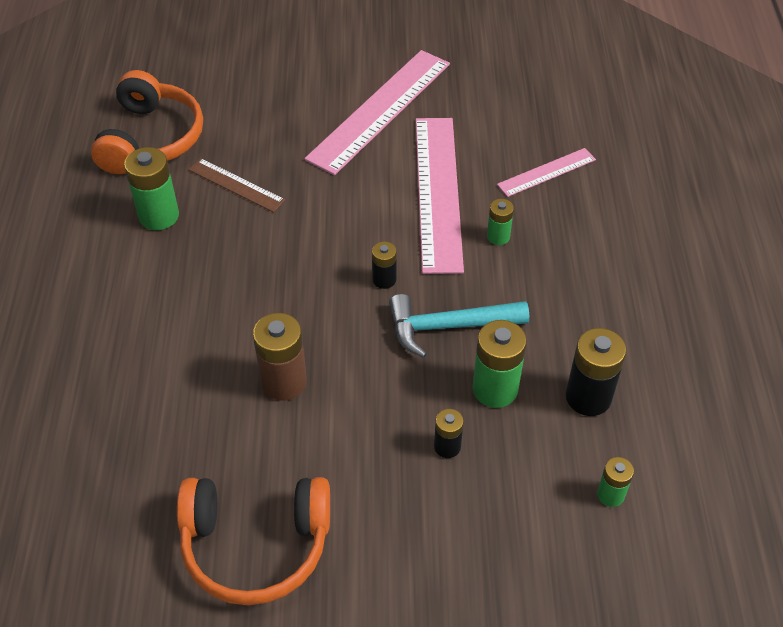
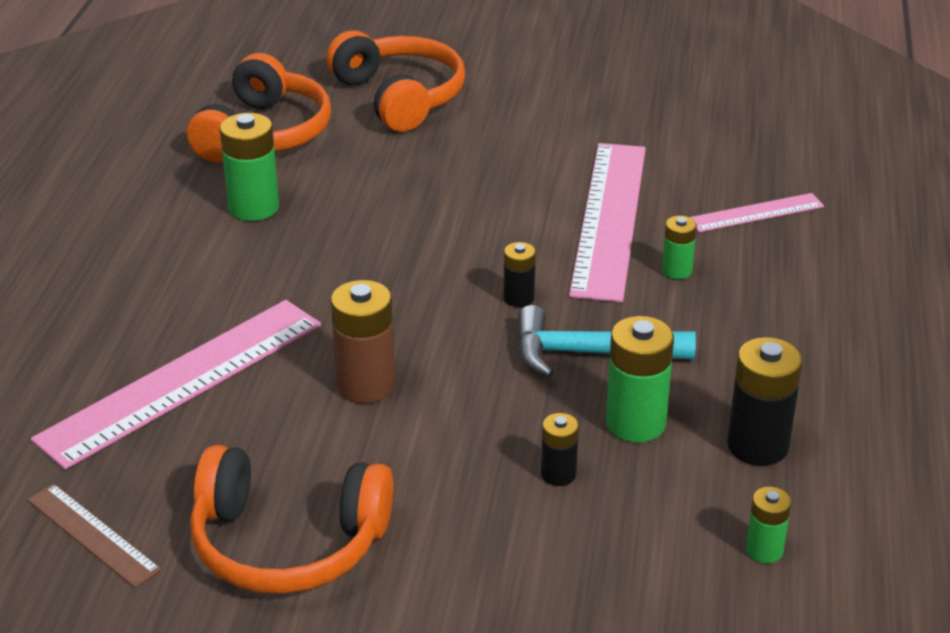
camera: 10 degrees right, 15 degrees down
brown ruler [189,158,285,212] -> brown ruler moved to [27,484,162,588]
pink ruler [304,50,450,175] -> pink ruler moved to [31,300,321,470]
none -> orange headphones [326,30,465,132]

